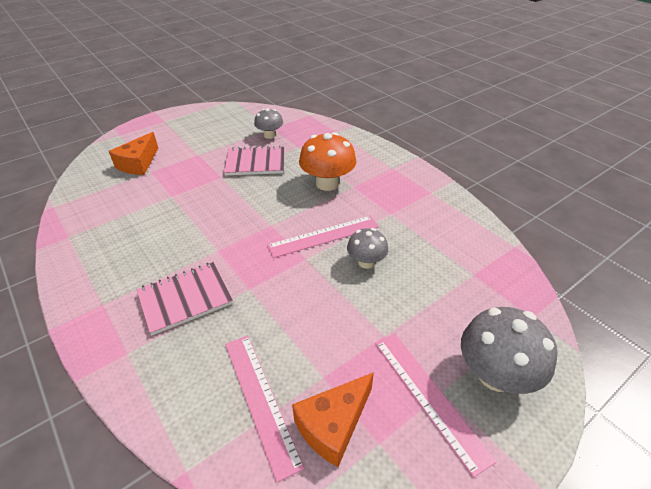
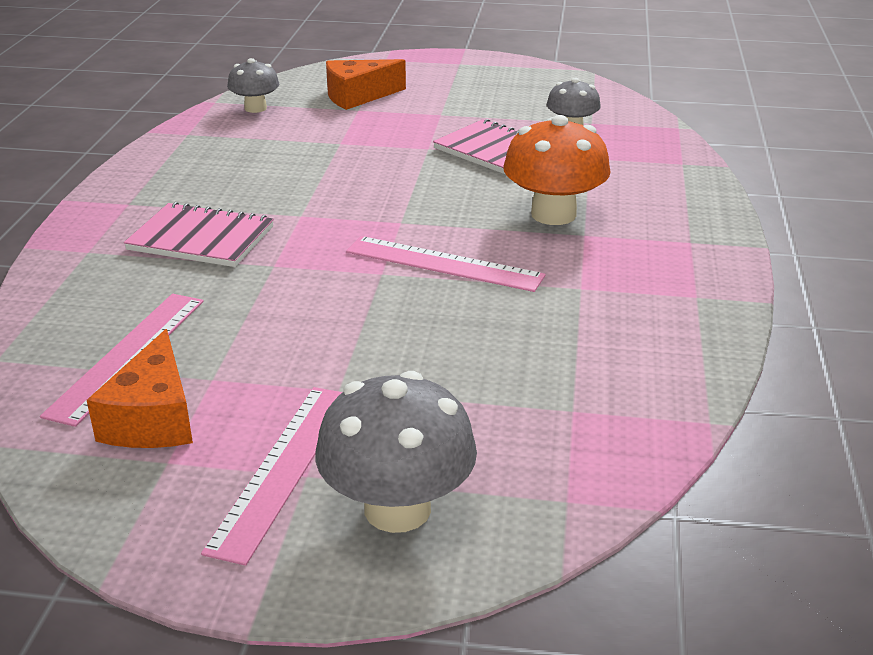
camera: 45 degrees right, 10 degrees down
orange cheese [292,372,374,467] -> orange cheese turned 90 degrees counterclockwise [87,329,193,448]
grey mushroom [347,228,388,269] -> grey mushroom moved to [227,58,279,113]

